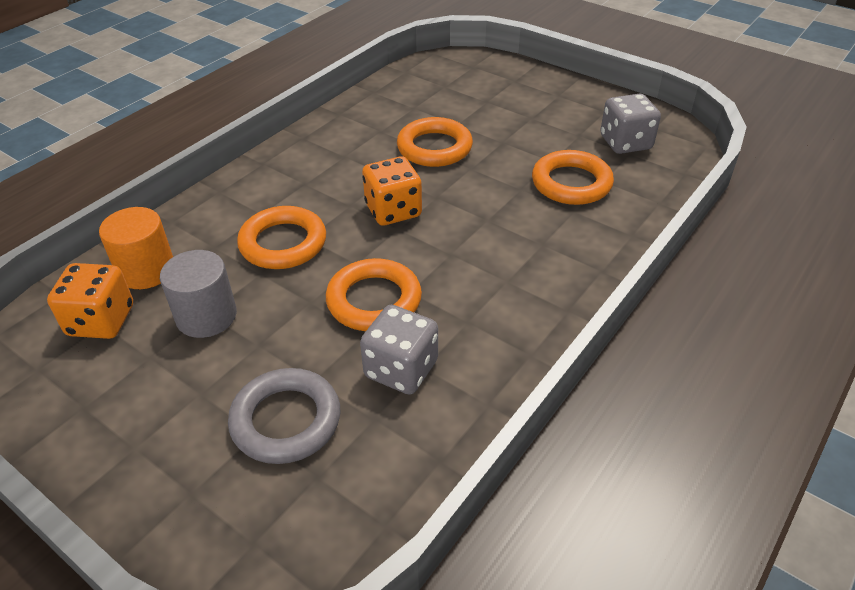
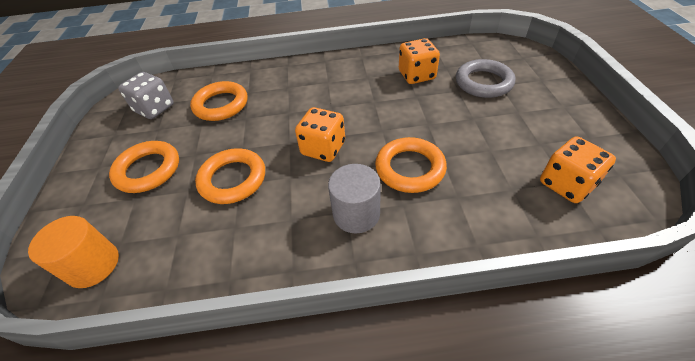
camera: 130 degrees left, 5 degrees up
orange cylinder [99,207,173,289] -> orange cylinder moved to [28,216,119,288]
grey cylinder [160,250,237,338] -> grey cylinder moved to [328,164,381,234]
orange ring [326,258,422,331] -> orange ring moved to [109,141,179,193]
grey dice [360,305,438,395] -> orange dice [399,38,440,84]

